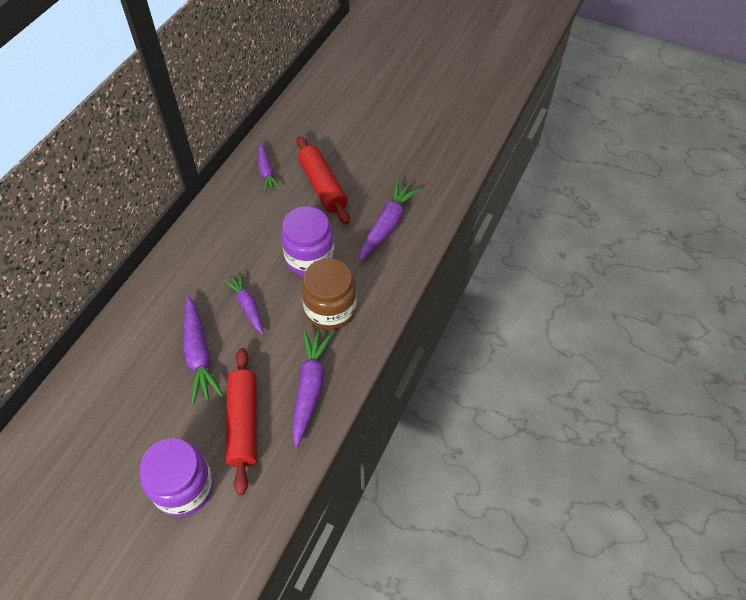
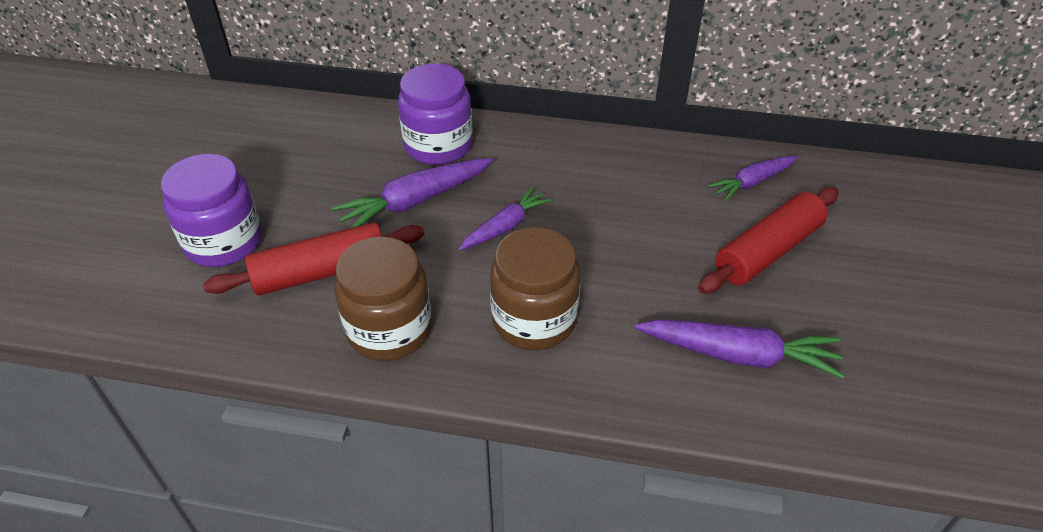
camera: 75 degrees right, 10 degrees down
purple jar [281,206,334,276] -> purple jar moved to [398,64,473,165]
purple carrot [292,329,333,448] -> brown jar [334,237,432,361]

